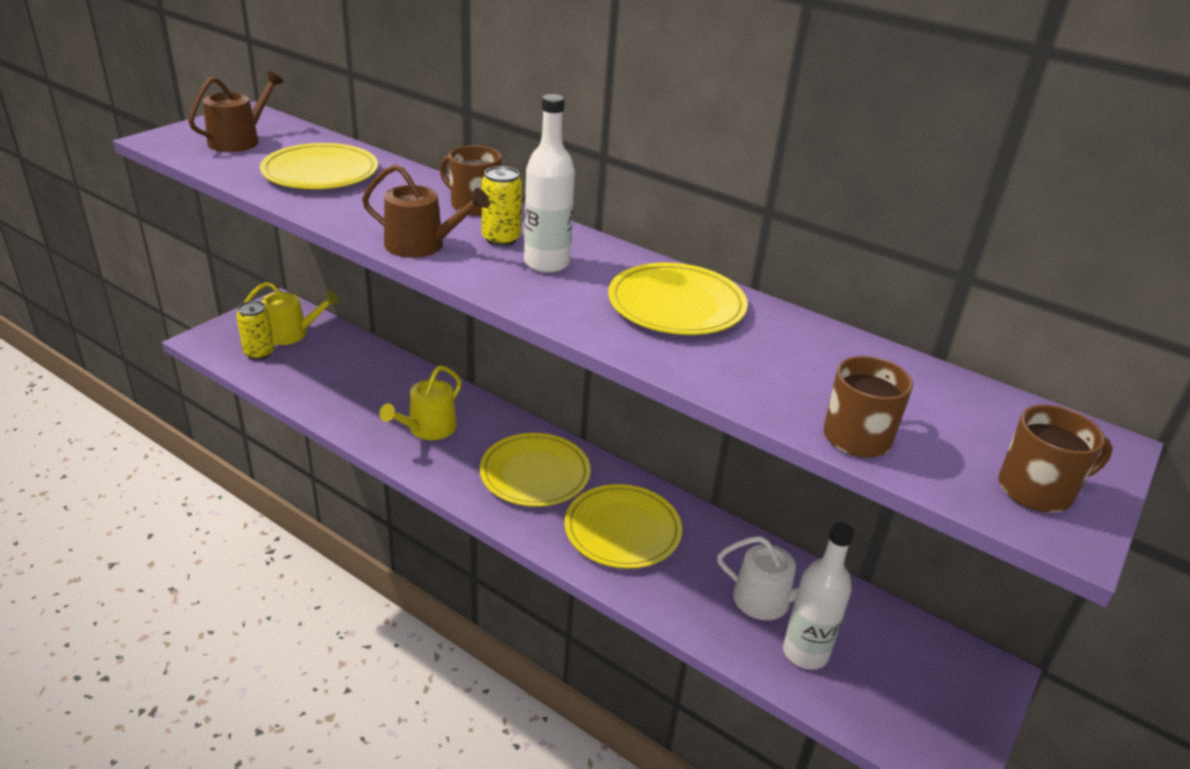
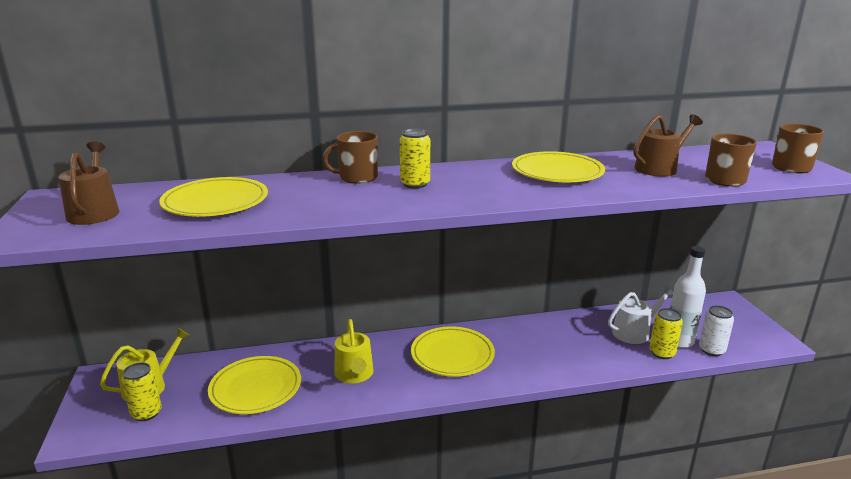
camera: 45 degrees left, 10 degrees down
brown watering can [362,164,490,258] -> brown watering can moved to [633,114,703,176]
white bottle [524,94,575,273] -> none
yellow plate [564,484,682,569] -> yellow plate moved to [208,356,301,414]
none -> yellow can [649,308,683,359]
none -> white can [699,305,734,356]

